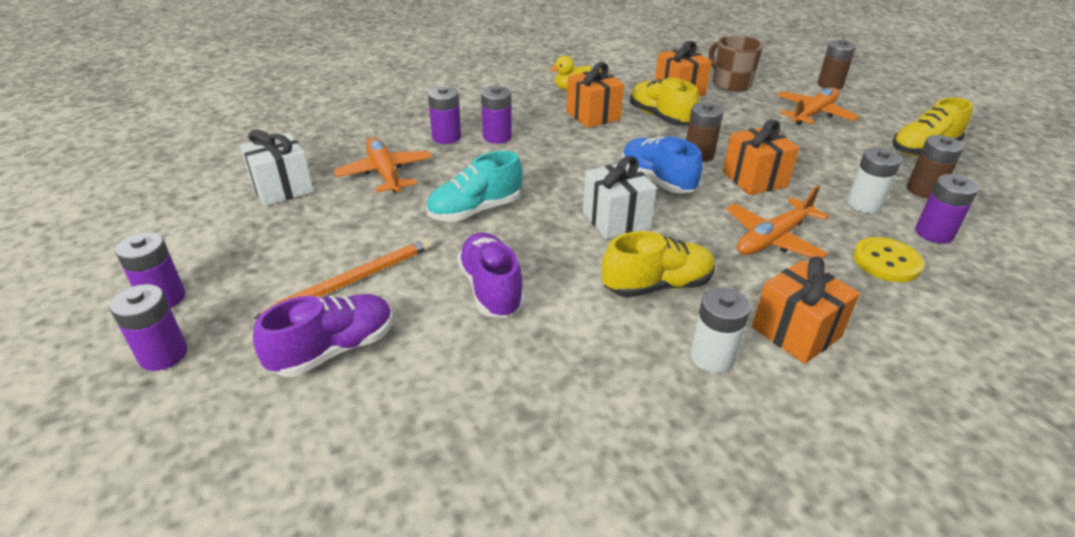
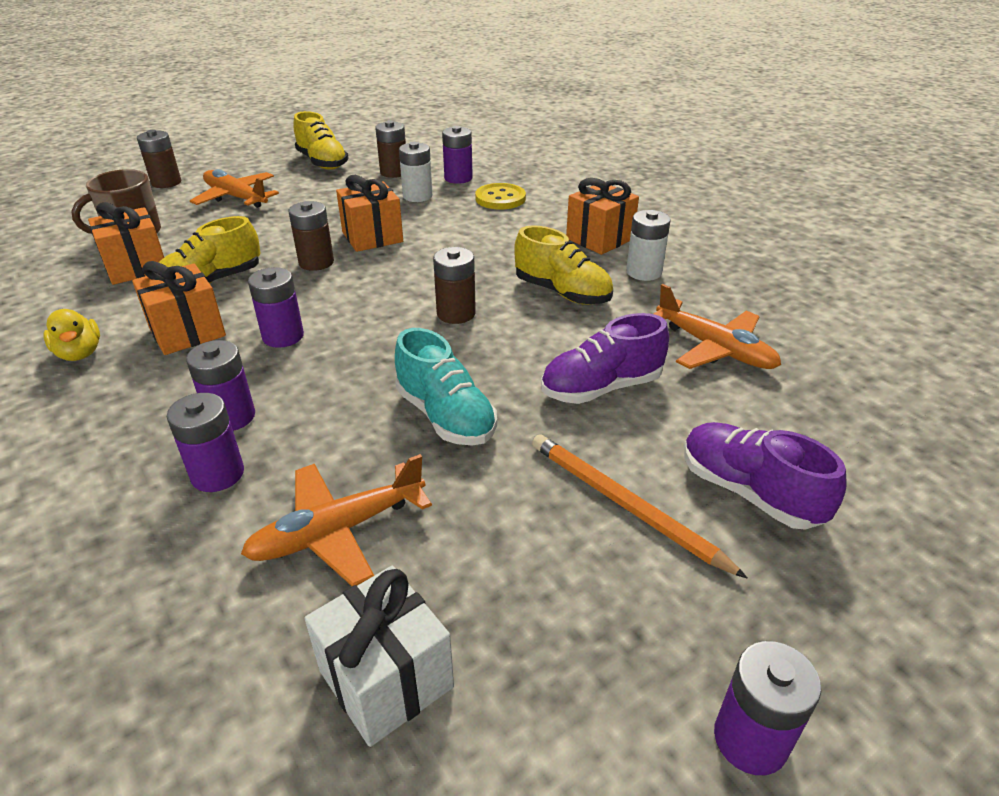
camera: 95 degrees left, 0 degrees up
purple battery [110,284,187,371] -> purple battery moved to [248,267,304,348]
white gift [583,156,657,239] -> brown battery [433,247,476,324]
yellow shoe [602,231,715,298] -> yellow shoe turned 150 degrees clockwise [514,225,613,305]
blue shoe [622,137,703,194] -> none
orange plane [726,186,829,258] -> orange plane moved to [654,284,781,369]

